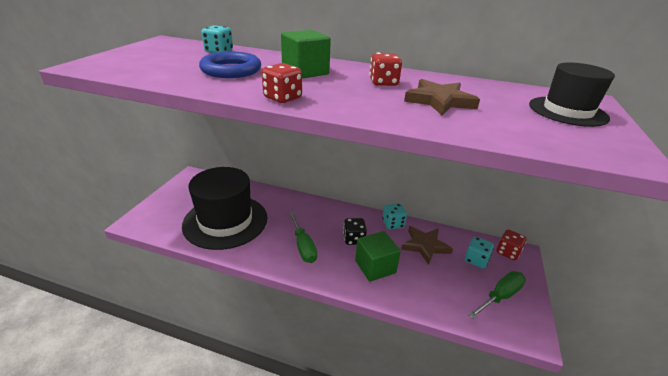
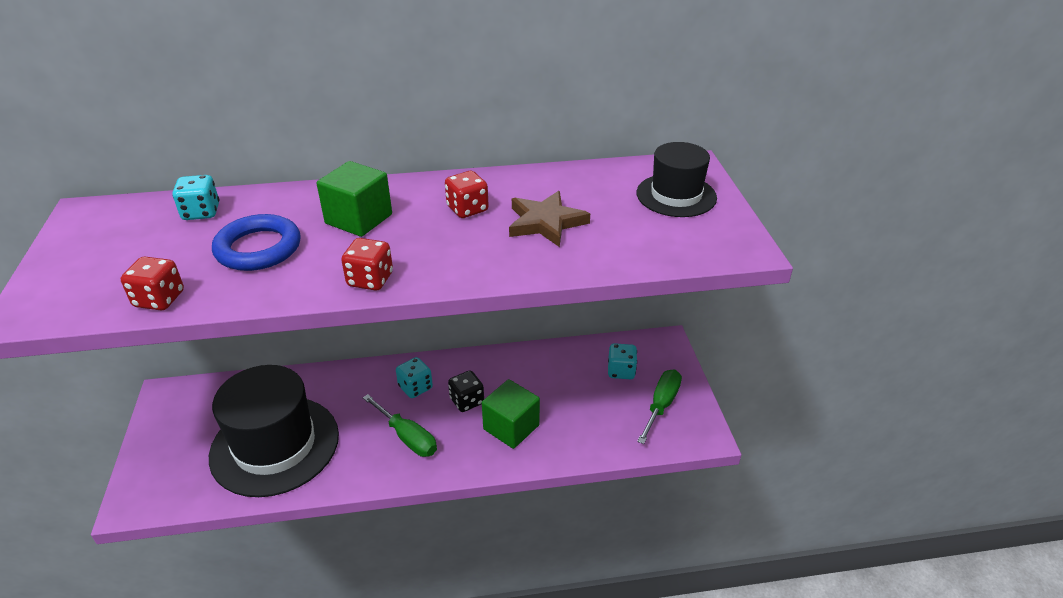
camera: 25 degrees left, 5 degrees up
turquoise dice [382,204,407,229] -> turquoise dice moved to [396,357,433,398]
brown star [401,226,453,265] -> none
red dice [497,230,527,261] -> red dice moved to [121,256,184,310]

